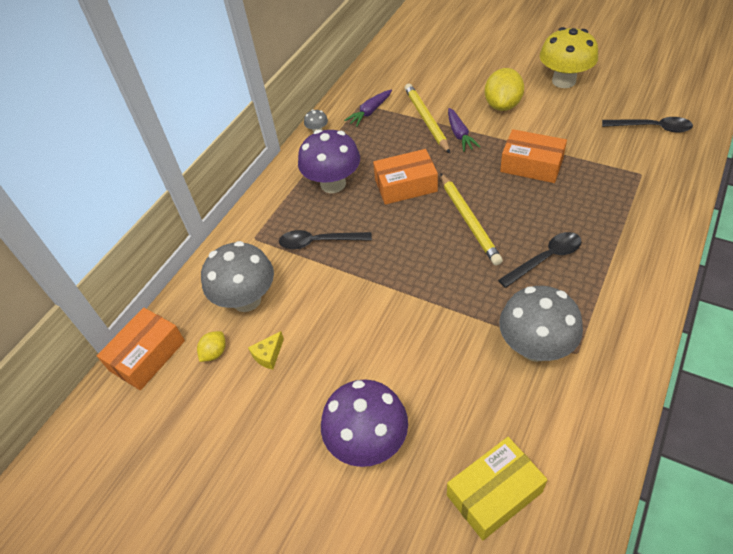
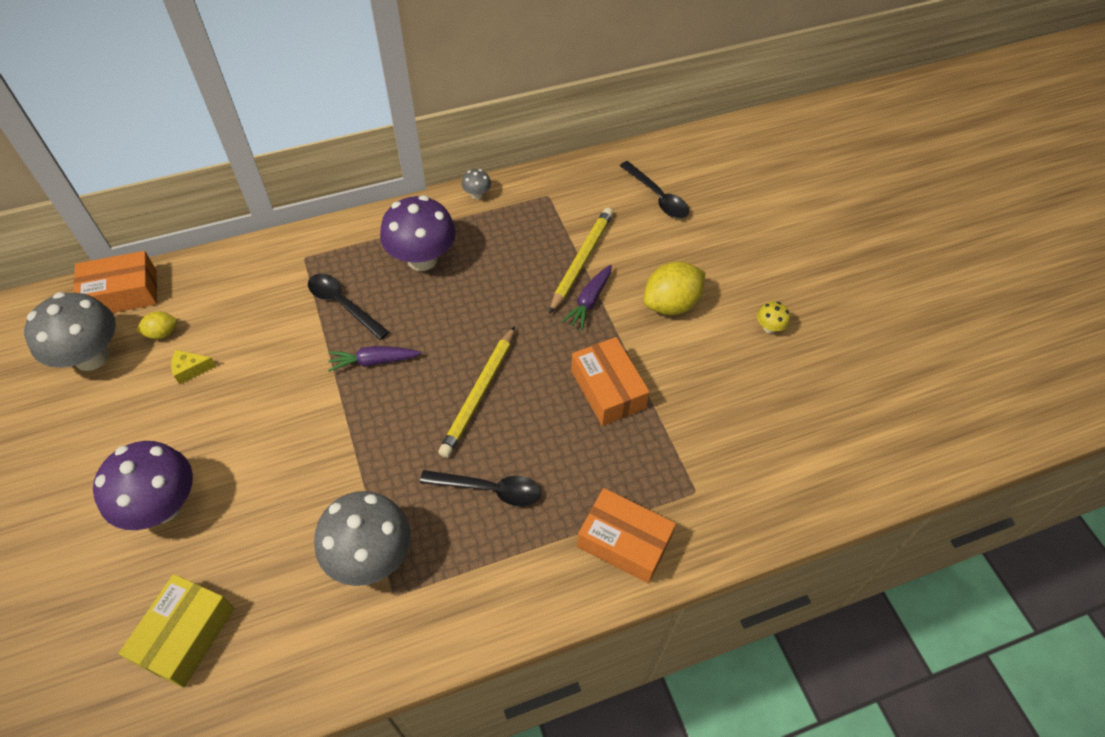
camera: 35 degrees right, 5 degrees up
grey mushroom [201,241,274,312] -> grey mushroom moved to [24,292,116,371]
purple carrot [344,90,392,127] -> purple carrot moved to [328,346,421,372]
orange box [373,149,438,205] -> orange box moved to [577,488,676,584]
yellow box [447,437,547,540] -> yellow box turned 75 degrees counterclockwise [119,574,234,688]
yellow mushroom [540,27,598,88] -> yellow mushroom [757,302,790,333], size x0.43
black spoon [602,117,693,133] -> black spoon moved to [620,161,689,218]

